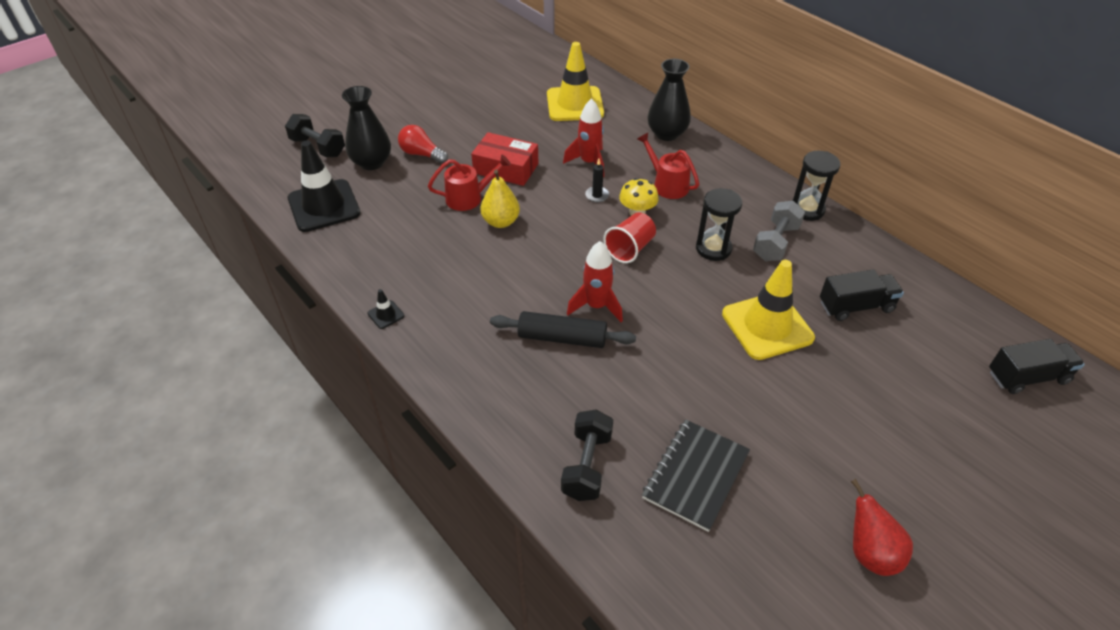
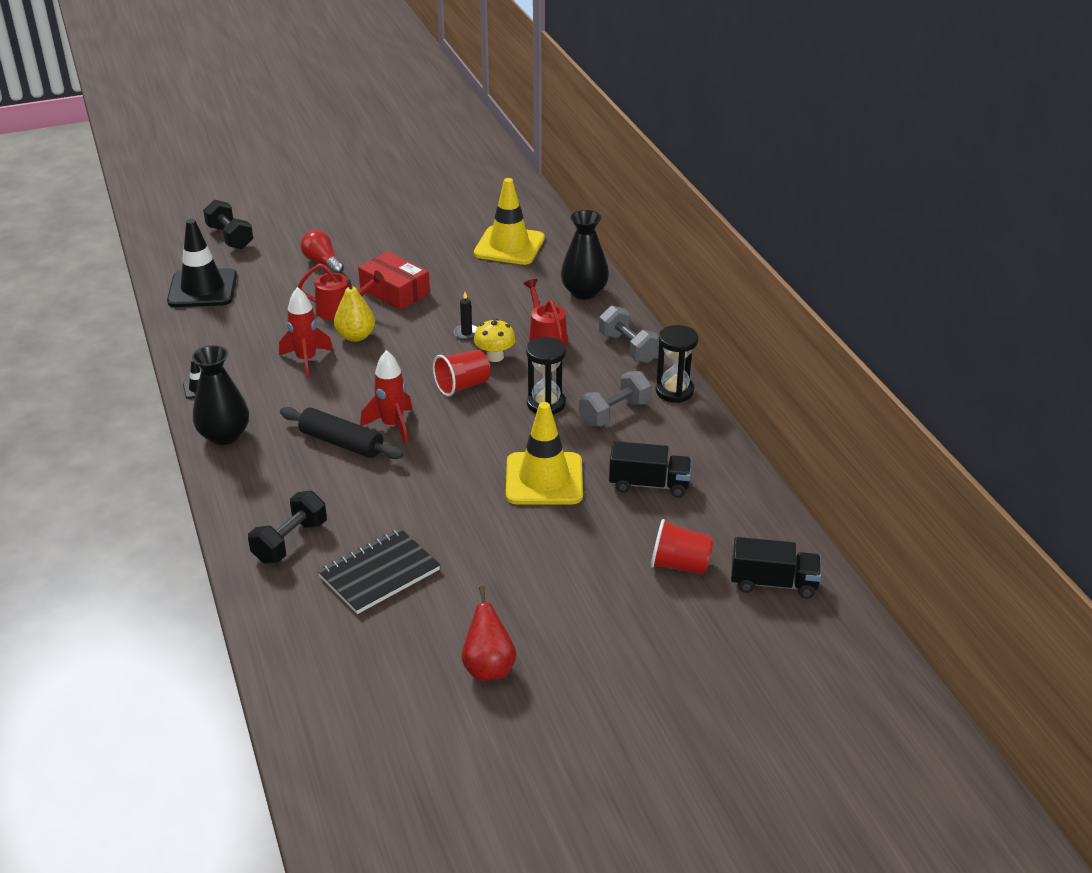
camera: 20 degrees right, 10 degrees down
black vase [342,86,391,170] -> black vase moved to [192,345,249,445]
red rocket [563,98,604,177] -> red rocket moved to [279,287,333,378]
none -> grey dumbbell [599,306,659,363]
none -> red cup [651,519,714,575]

